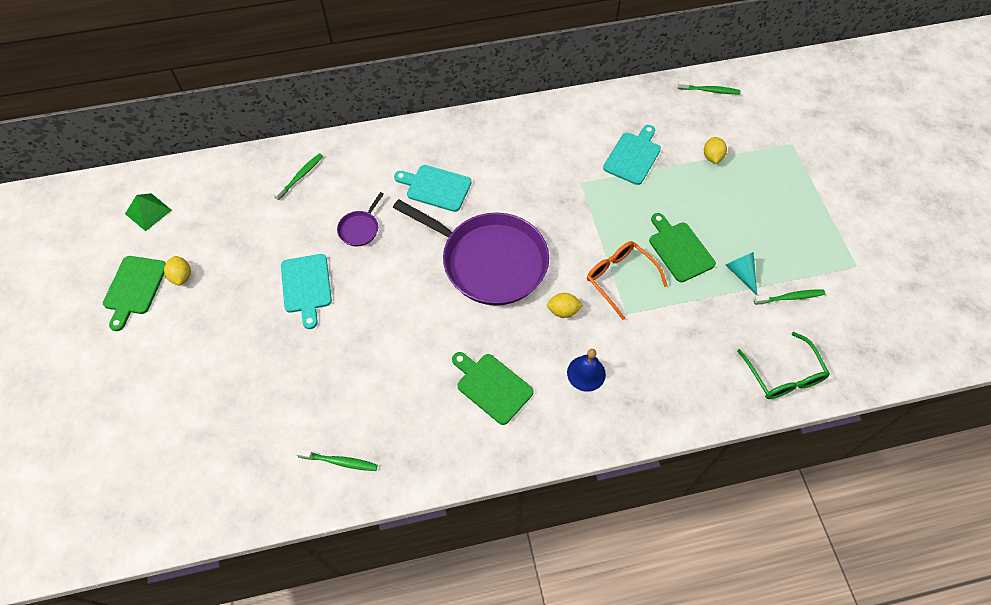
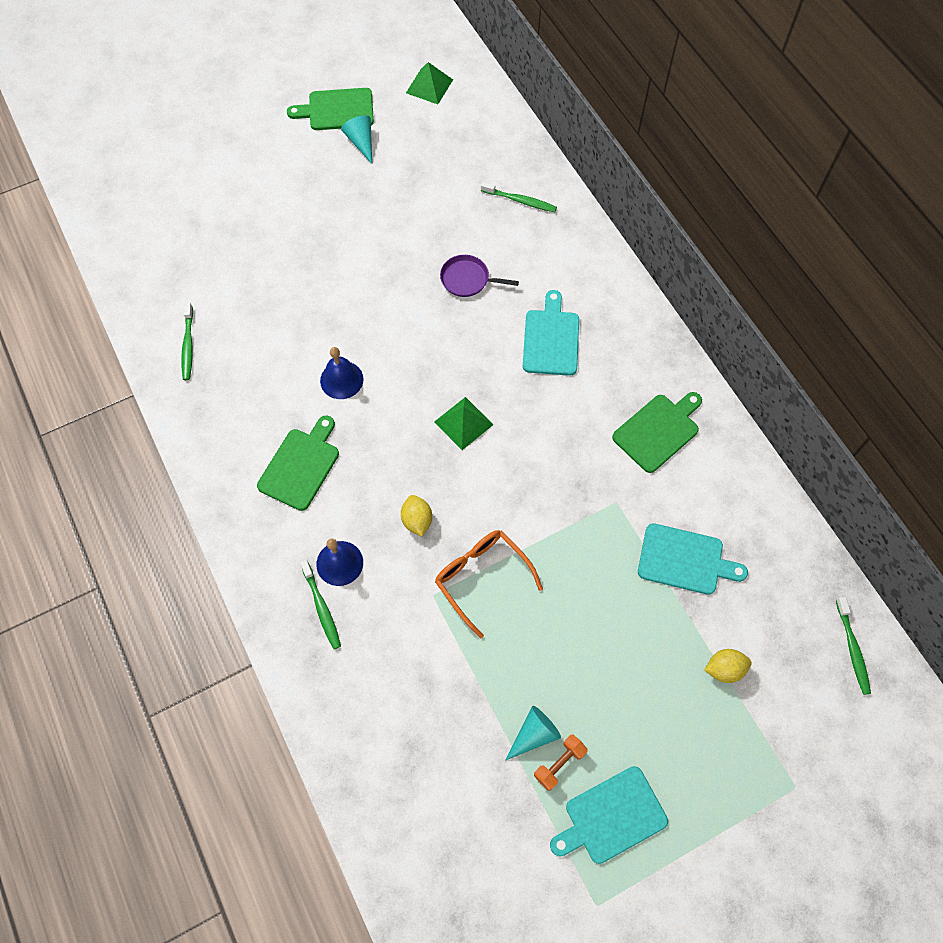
camera: 75 degrees right, 5 degrees up
yellow lemon [164,256,191,285] -> turquoise cone [341,115,372,164]
turquoise cutting board [281,254,332,329] -> turquoise cutting board moved to [550,766,668,864]
purple pan [393,199,549,305] -> green pyramid [434,397,493,450]
orange glasses [587,241,668,320] -> orange glasses turned 75 degrees counterclockwise [435,530,543,638]
green cutting board [649,213,716,282] -> green cutting board moved to [612,392,702,473]
green glasses [737,332,830,399] -> none
green toothbrush [754,289,826,305] -> green toothbrush moved to [300,560,341,649]
none -> blue bell [320,347,364,399]
none -> orange dumbbell [534,735,588,791]

